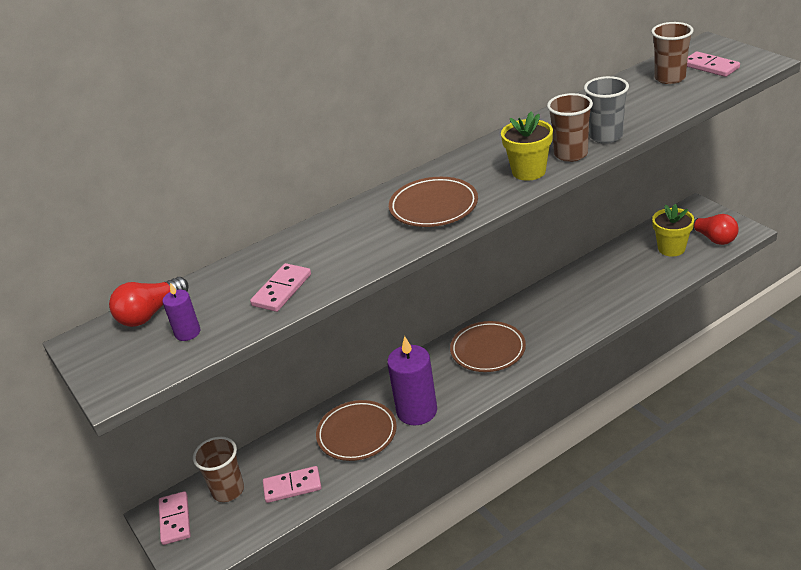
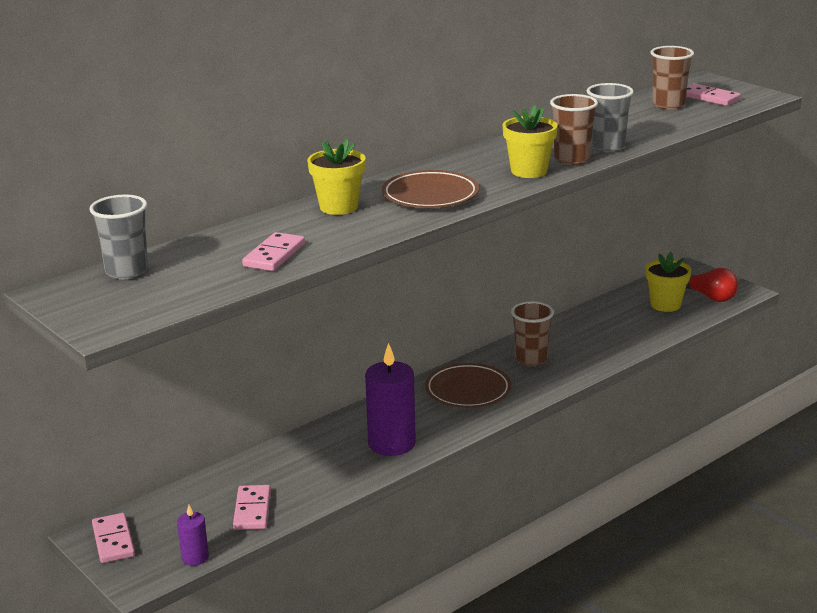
camera: 10 degrees left, 10 degrees down
red light bulb [109,277,189,327] -> grey cup [89,194,148,280]
purple candle [163,283,200,341] -> purple candle moved to [177,505,209,566]
brown cup [193,437,244,502] -> brown cup moved to [511,301,554,366]
pink domino [263,466,322,503] -> pink domino turned 75 degrees counterclockwise [233,485,271,530]
brown plate [316,400,397,461] -> none
none -> yellow flower pot [307,139,366,215]

